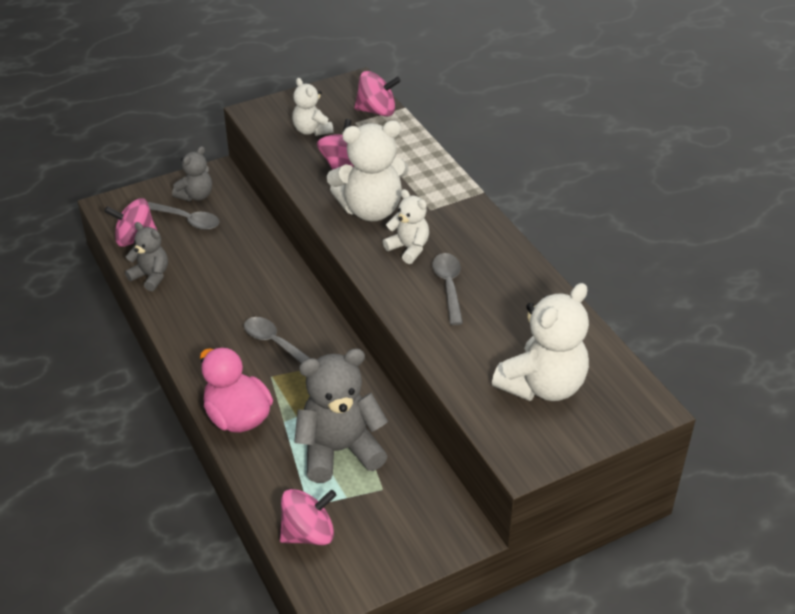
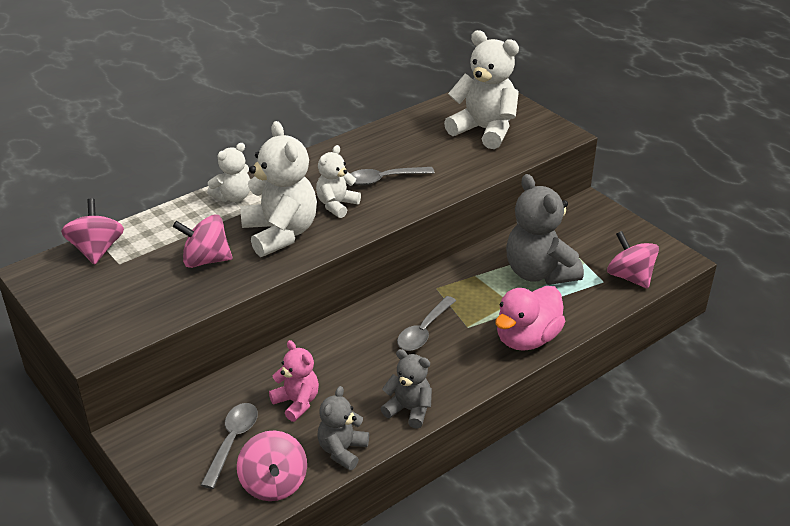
camera: 100 degrees left, 5 degrees down
grey teddy bear [172,146,212,201] -> grey teddy bear moved to [381,349,432,429]
white teddy bear [292,78,333,136] -> white teddy bear moved to [207,143,250,202]
none -> pink teddy bear [269,340,319,422]

